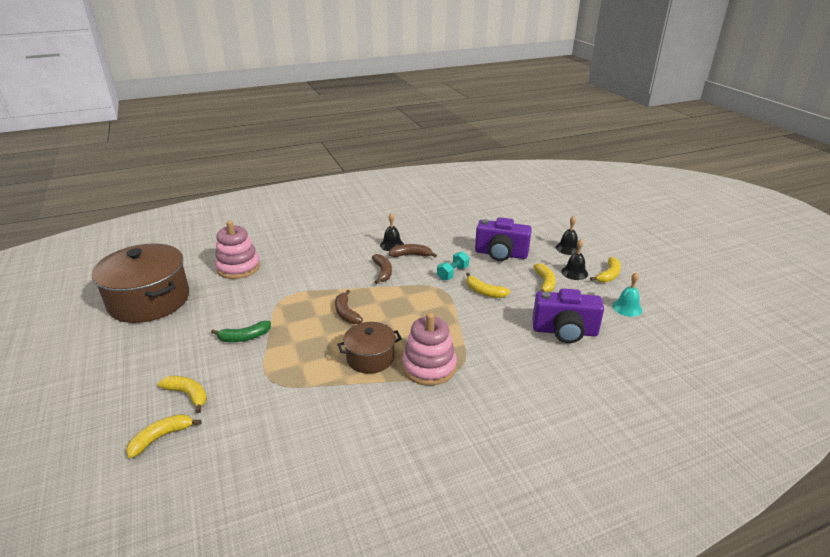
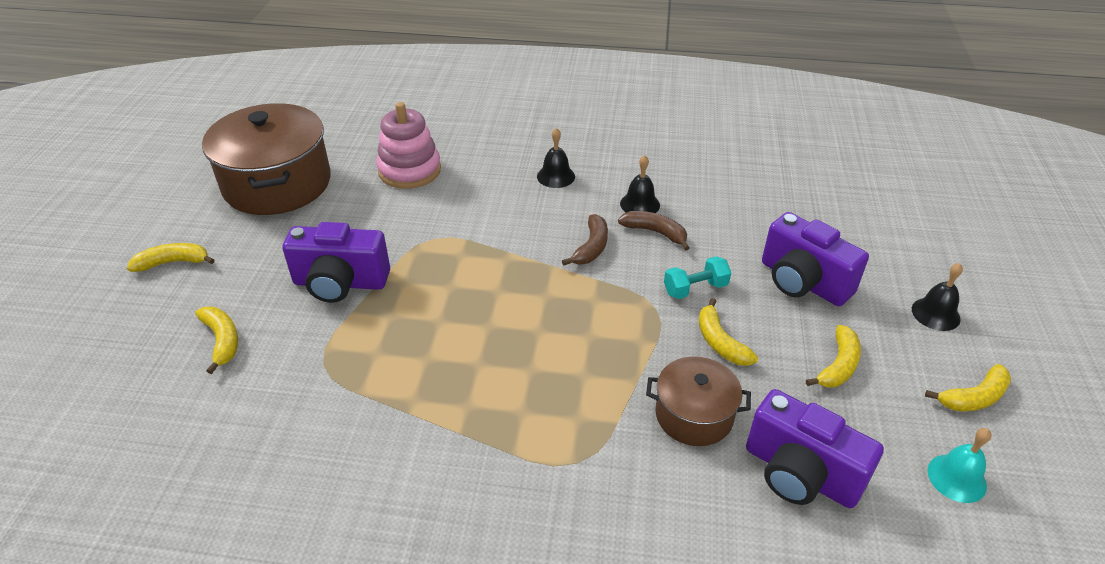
camera: 30 degrees right, 10 degrees up
yellow banana [126,414,202,458] -> yellow banana moved to [127,243,215,272]
green banana [211,321,271,342] -> purple camera [283,222,390,303]
brown banana [335,290,363,324] -> none
brown pot [337,322,402,374] -> brown pot moved to [646,356,751,446]
pink stacking toy [402,313,457,386] -> none
black bell [561,239,588,280] -> black bell moved to [537,128,575,188]

